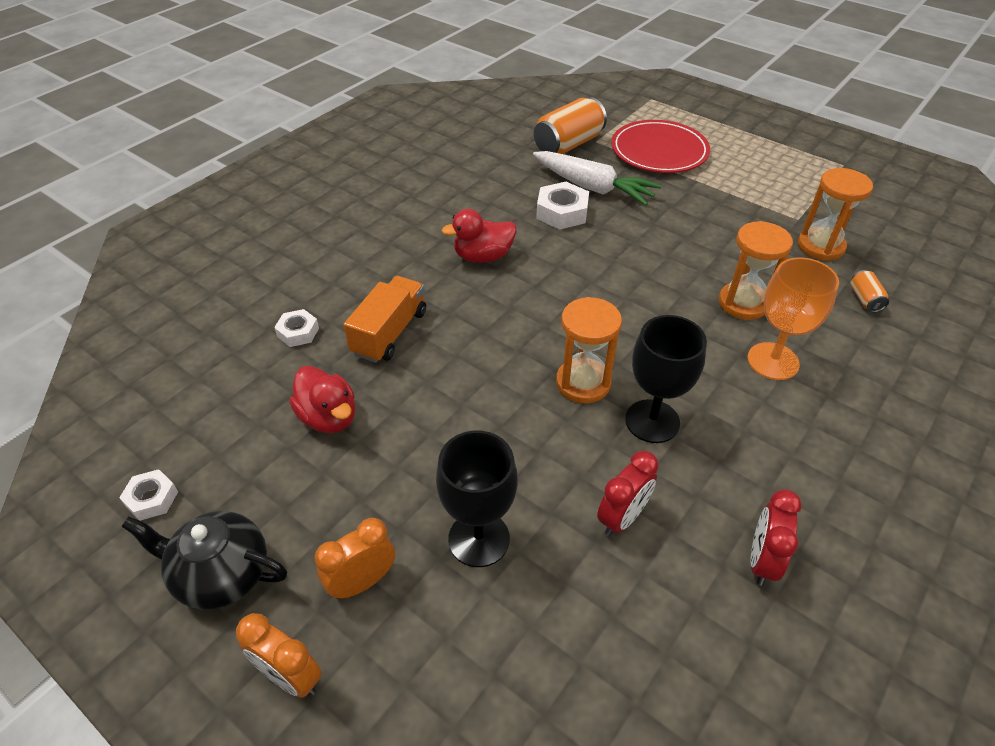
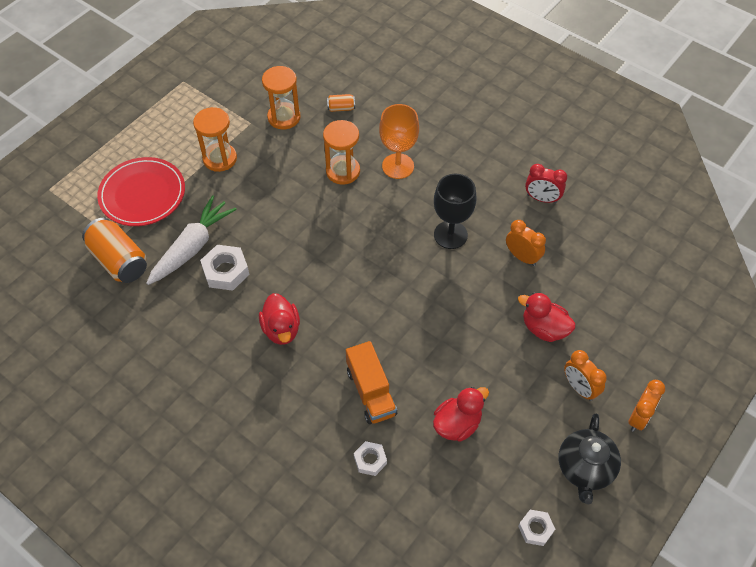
camera: 90 degrees left, 10 degrees up
orange truck [344,276,426,363] -> orange truck turned 135 degrees counterclockwise [346,341,397,424]
black goblet [436,431,517,567] -> red duck [518,292,576,342]
orange hourglass [556,297,622,403] -> orange hourglass moved to [193,107,237,172]
red clock [597,451,659,536] -> orange clock [506,220,546,266]

